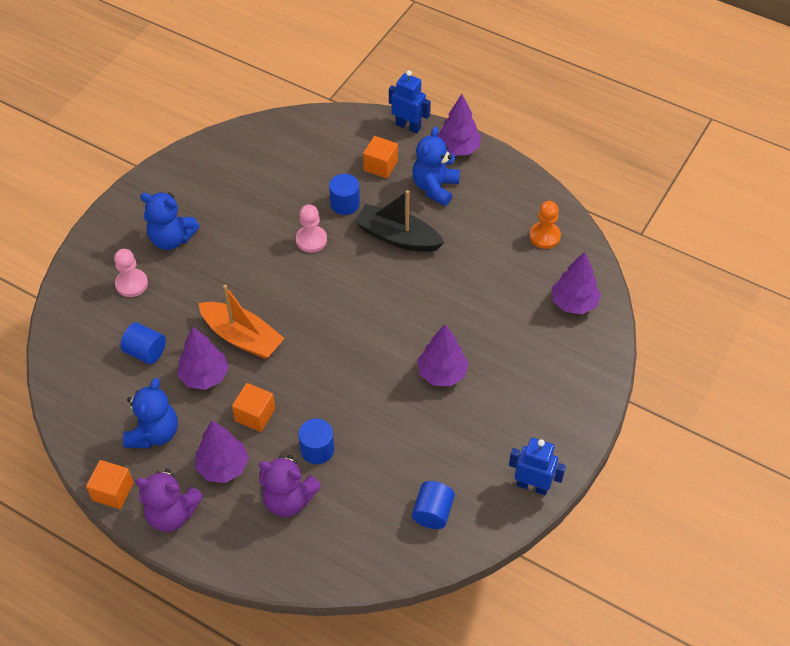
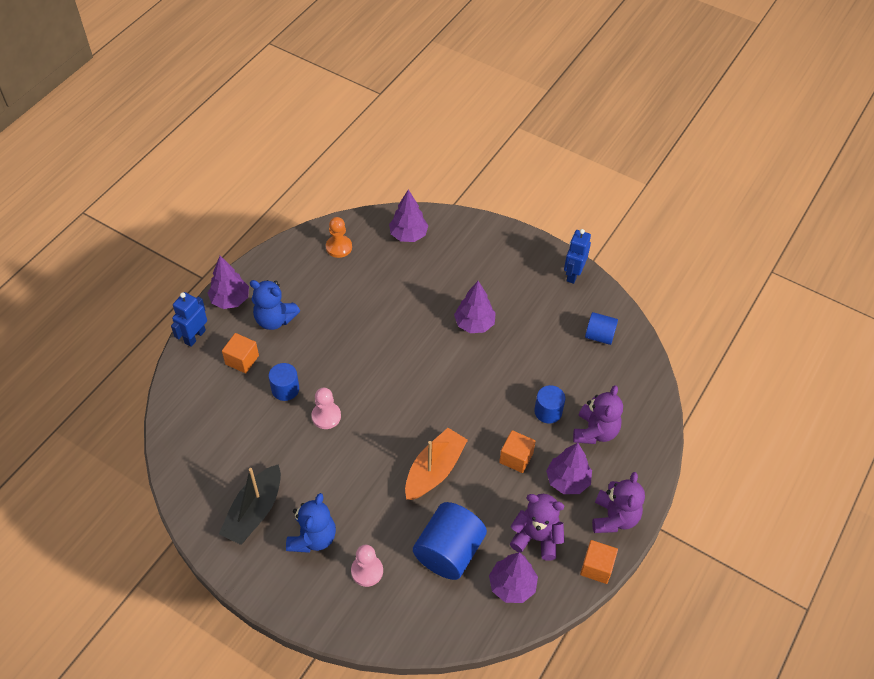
camera: 90 degrees left, 0 degrees up
blue cylinder [120,323,166,364] -> blue cylinder [413,502,487,580], size x1.78
blue teddy bear [123,378,178,448] -> purple teddy bear [510,494,565,561]
purple tree [177,327,229,390] -> purple tree moved to [489,552,538,603]
black boat [354,190,444,252] -> black boat moved to [219,464,281,545]

